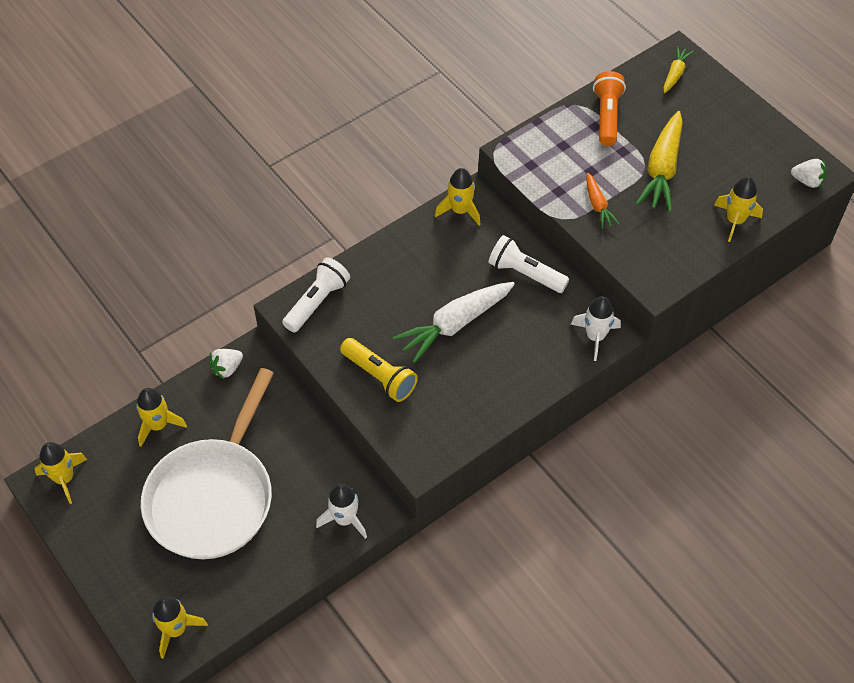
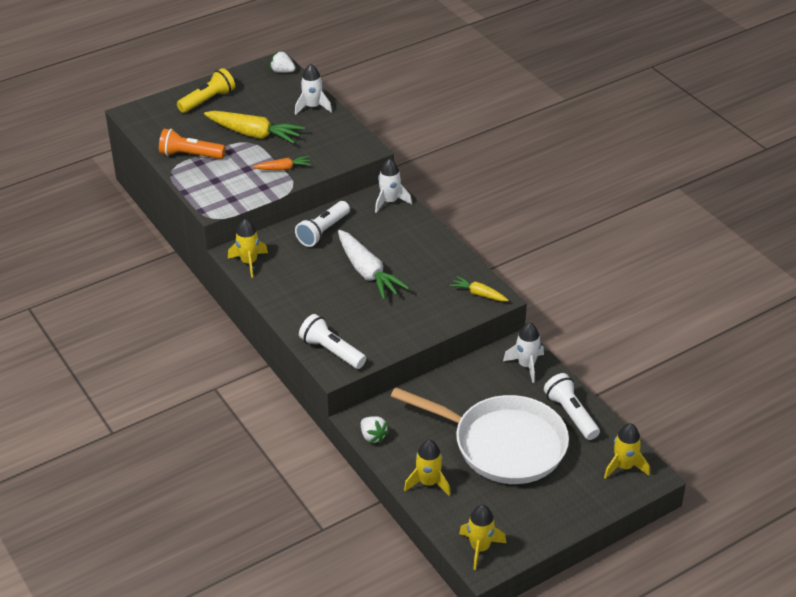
camera: 85 degrees left, 15 degrees down
yellow flashlight [340,338,418,402] -> yellow flashlight moved to [177,68,235,113]
yellow carrot [664,46,694,93] -> yellow carrot moved to [450,276,509,301]
yellow rocket [714,177,763,242] -> white rocket [295,64,332,115]
white strawberry [791,159,827,188] -> white strawberry turned 90 degrees counterclockwise [270,51,295,73]
none -> white flashlight [544,373,600,440]

